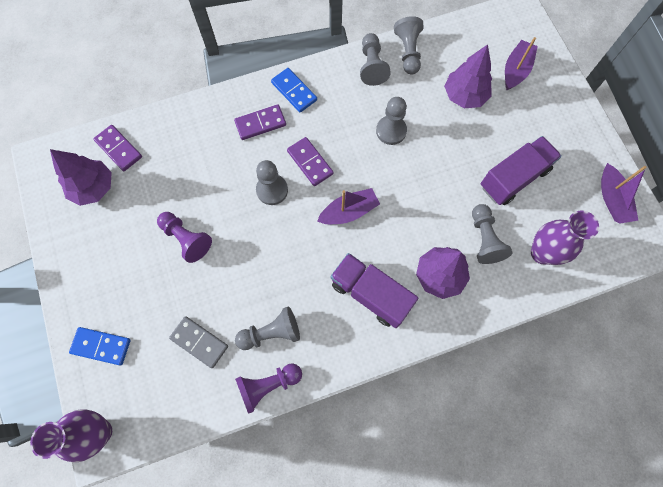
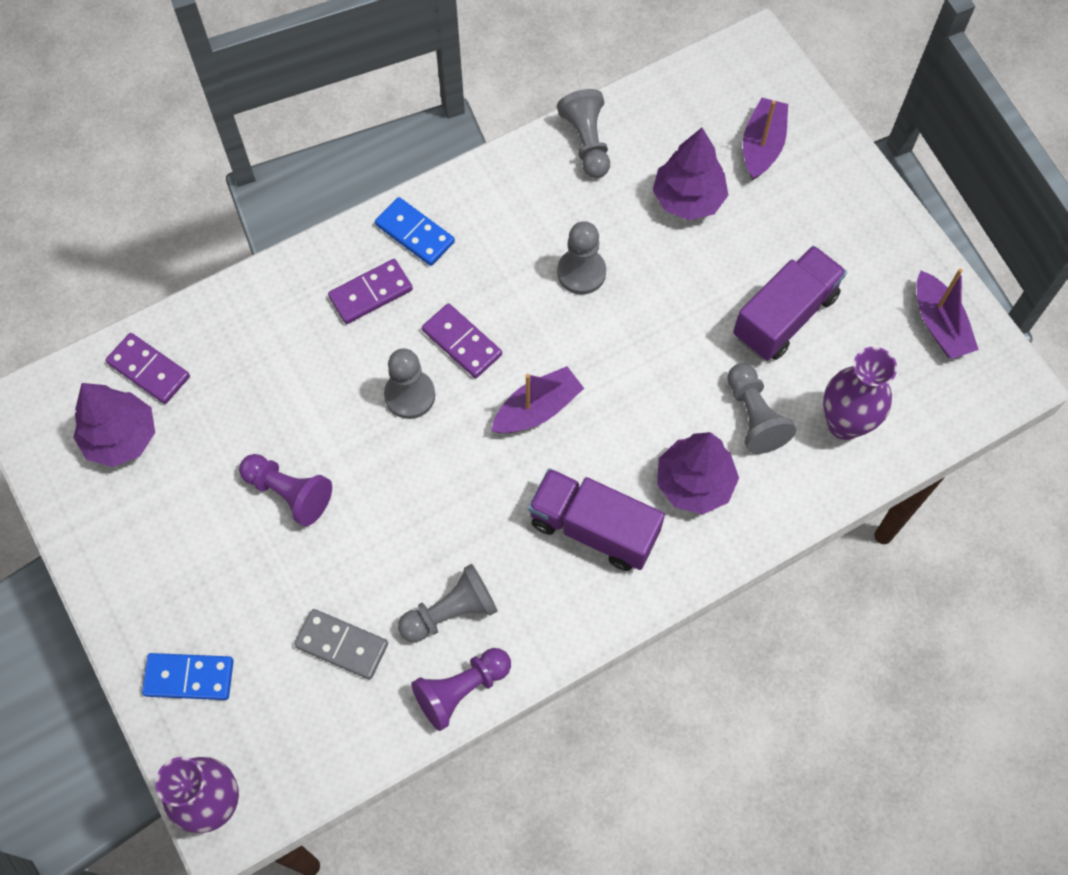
camera: 10 degrees left, 5 degrees down
grey pawn [360,33,391,86] -> none

